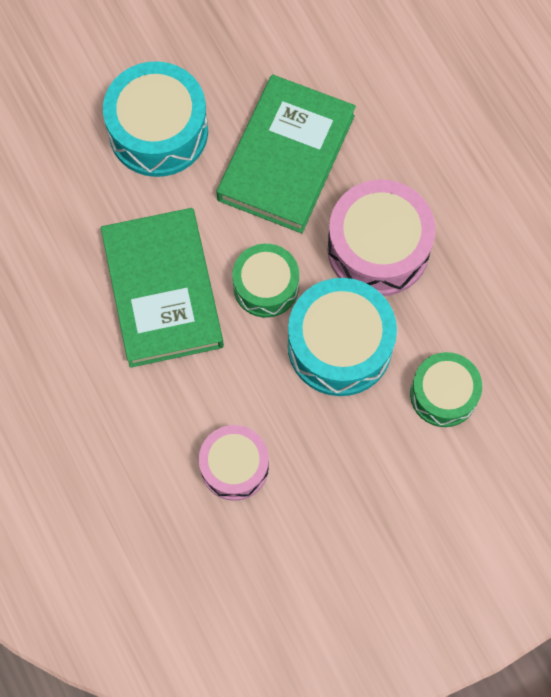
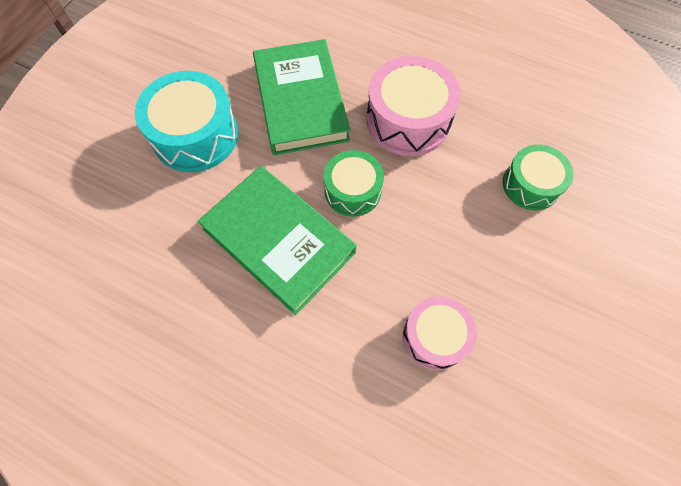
camera: 35 degrees left, 5 degrees down
turquoise drum [288,278,397,396] -> none

